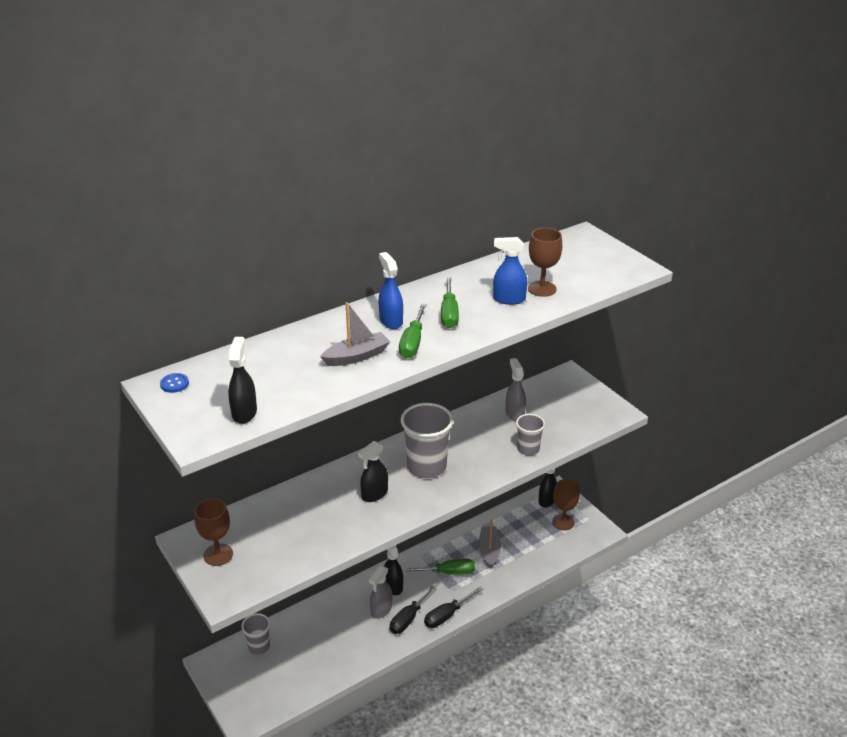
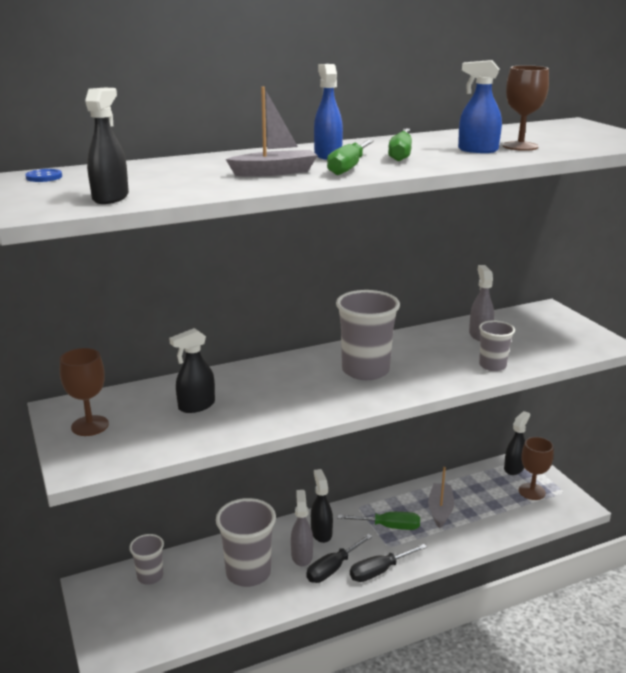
camera: 10 degrees right, 10 degrees down
black spray bottle [358,441,388,502] -> black spray bottle moved to [169,328,215,413]
grey spray bottle [369,566,392,619] -> grey spray bottle turned 135 degrees clockwise [291,490,313,566]
none -> grey cup [216,498,276,587]

